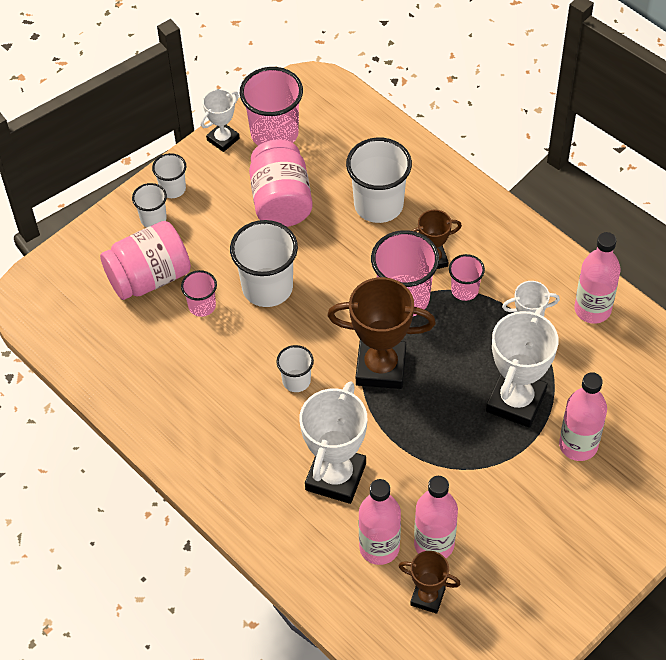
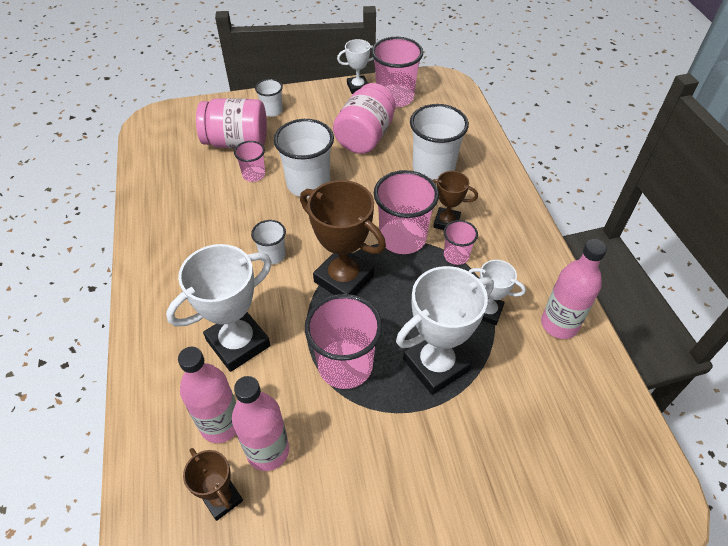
camera: 30 degrees right, 5 degrees down
white cup [152,153,186,198] -> none
pink bottle [559,372,607,461] -> none
none -> pink cup [305,294,382,389]

